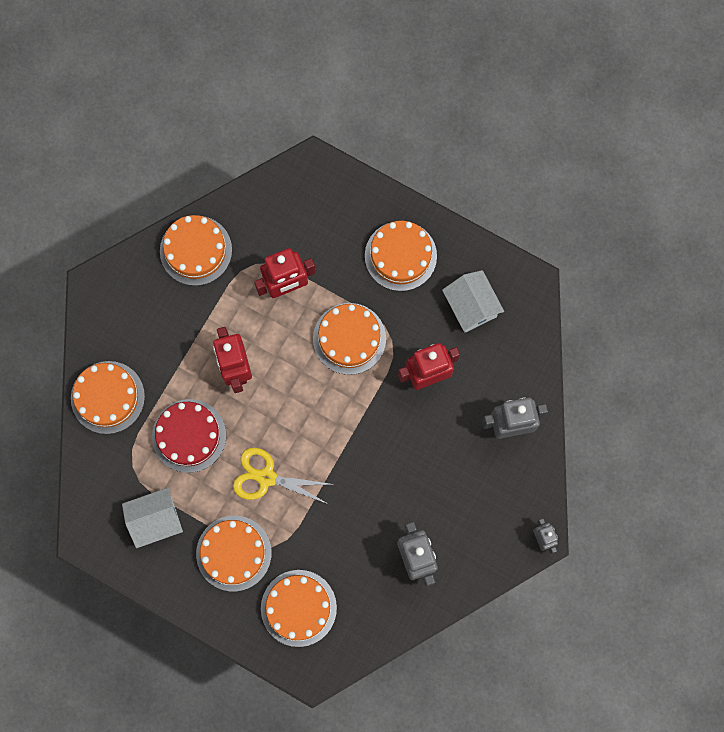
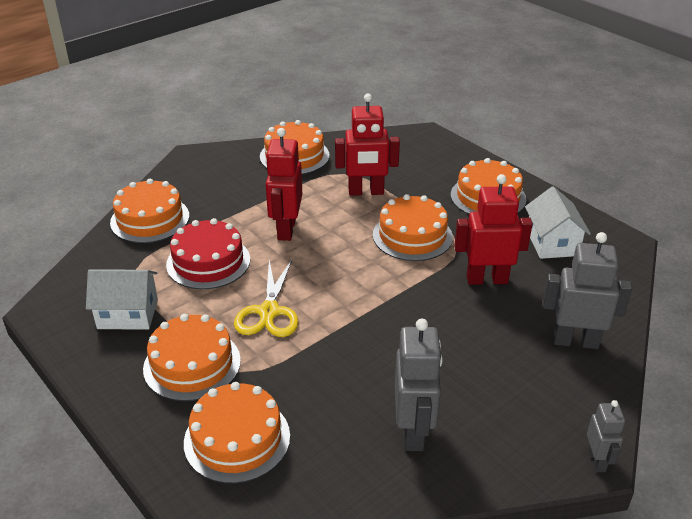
camera: 20 degrees right, 40 degrees down
yellow scissors [233,448,335,504] -> yellow scissors turned 120 degrees counterclockwise [234,260,299,337]

